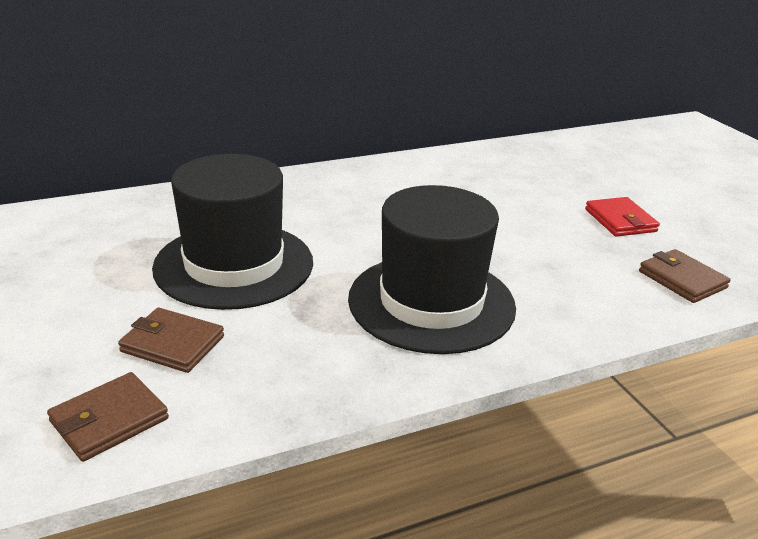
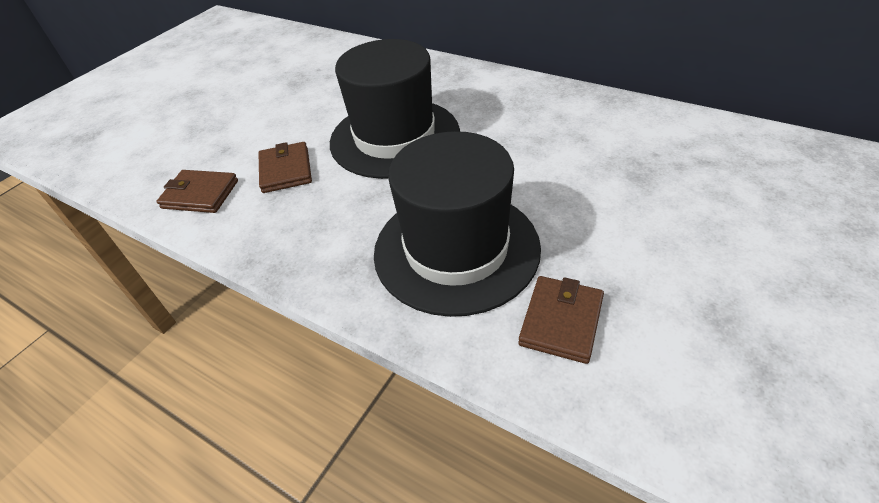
camera: 60 degrees right, 15 degrees up
red wallet [585,197,660,237] -> none
brown wallet [639,249,731,303] -> brown wallet moved to [518,276,604,364]

